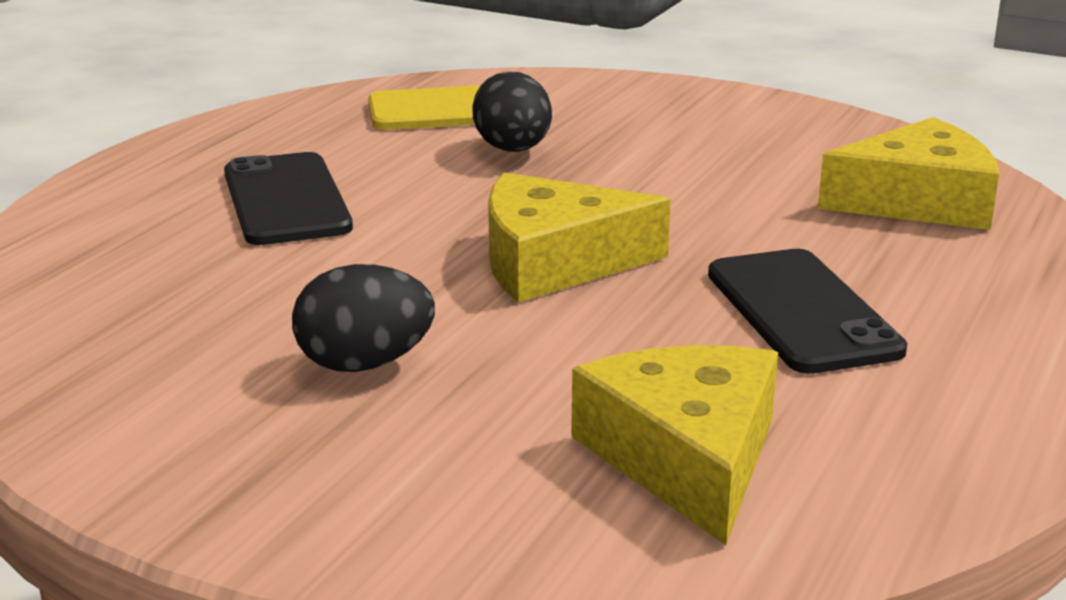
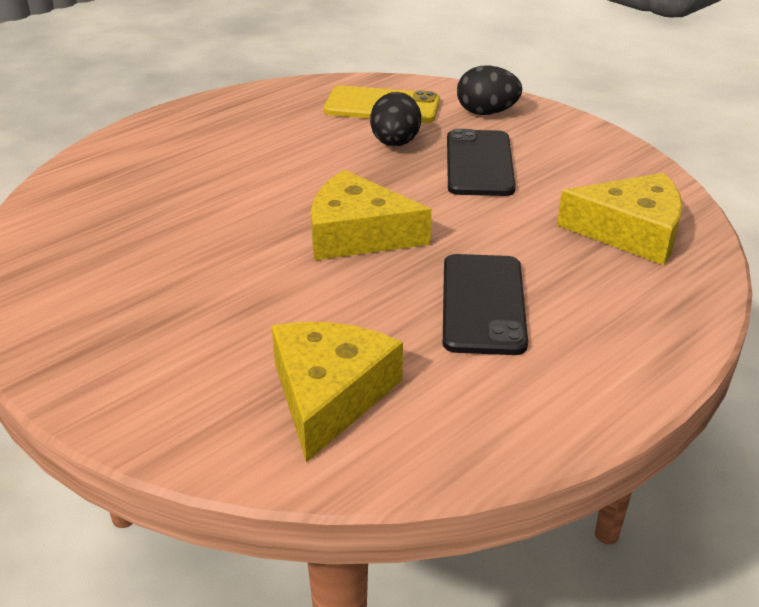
camera: 20 degrees right, 10 degrees up
black phone [224,152,353,245] -> black phone moved to [447,129,516,196]
black egg [292,264,435,372] -> black egg moved to [457,65,522,115]

